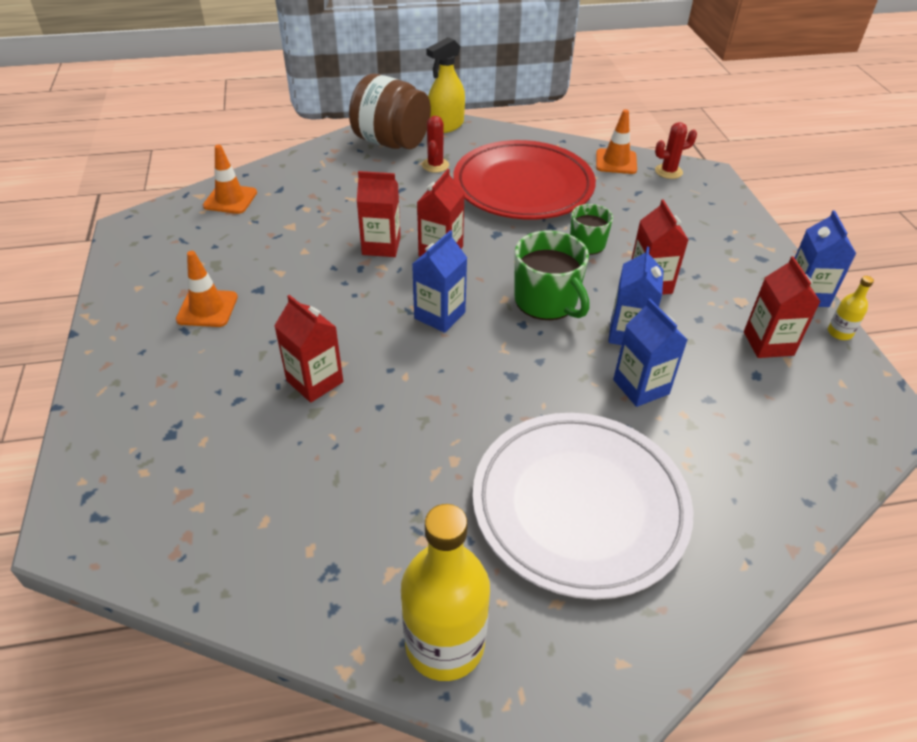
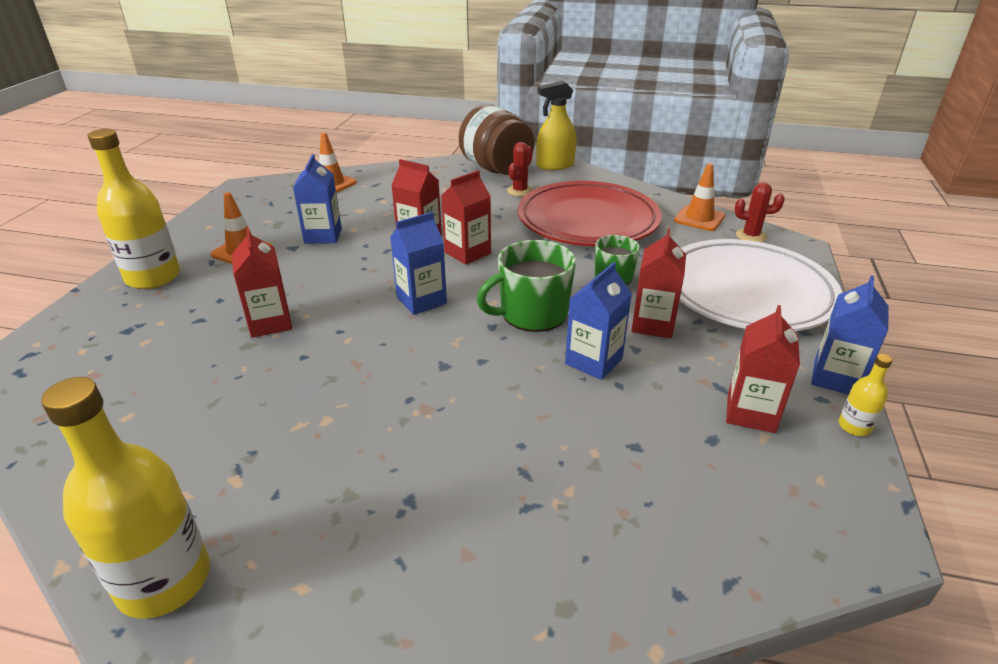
camera: 25 degrees right, 10 degrees down
white plate [473,413,694,599] -> white plate moved to [680,239,842,331]
green mug [515,231,590,320] -> green mug turned 75 degrees clockwise [477,240,576,332]
blue carton [613,299,687,407] -> blue carton moved to [293,154,342,244]
none -> yellow bottle [88,129,180,289]

